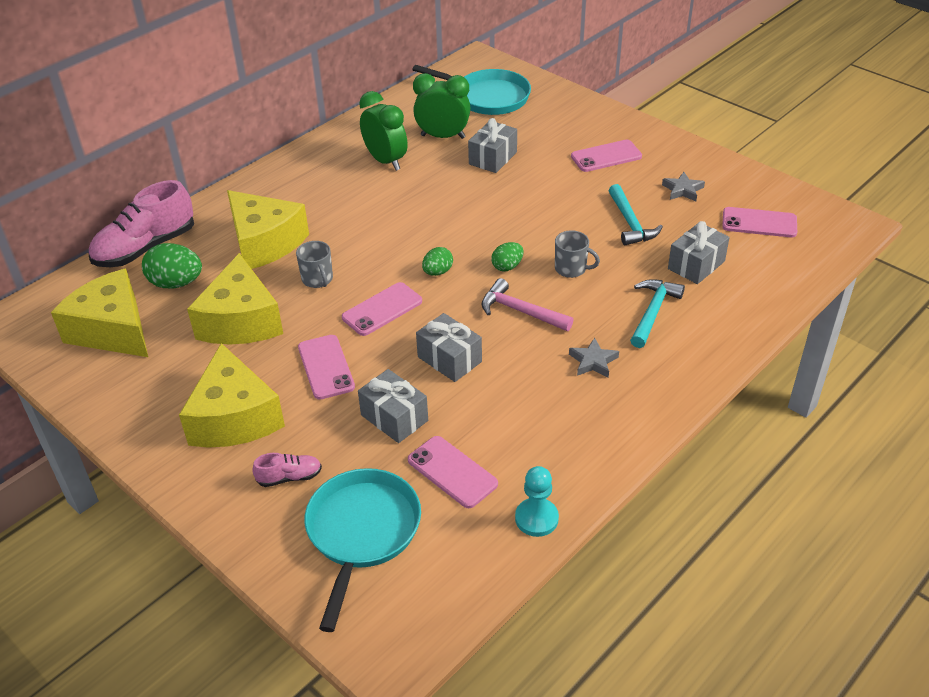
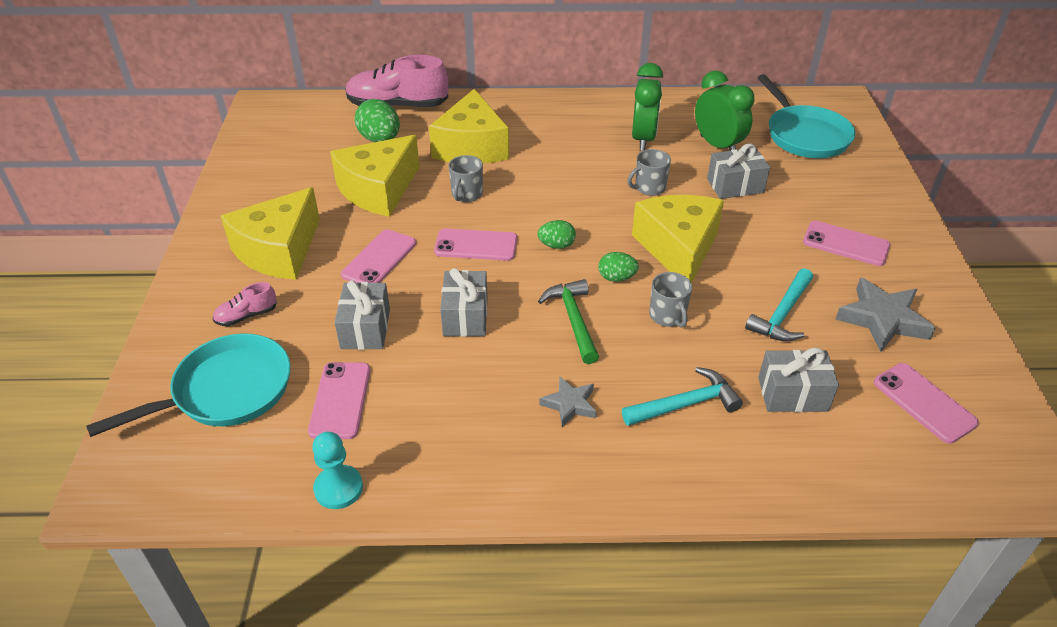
camera: 45 degrees right, 0 degrees up
yellow cheese [51,269,148,357] -> yellow cheese moved to [632,195,724,283]
pink shoe [252,453,322,487] -> pink shoe turned 120 degrees clockwise [213,282,277,326]
pink hammer [482,278,573,331] -> green hammer [538,279,599,364]
grey star [662,172,705,201] -> grey star [835,277,936,352], size x1.71
none -> grey mug [628,149,671,196]

